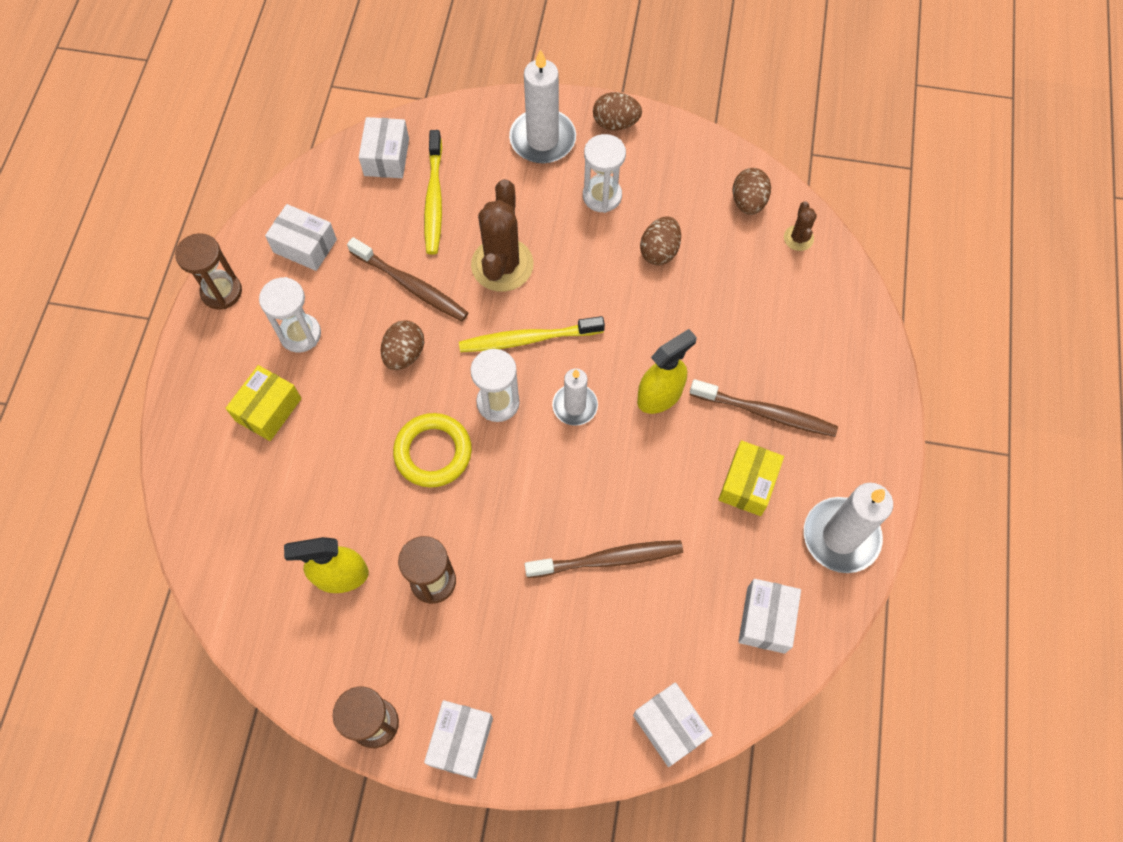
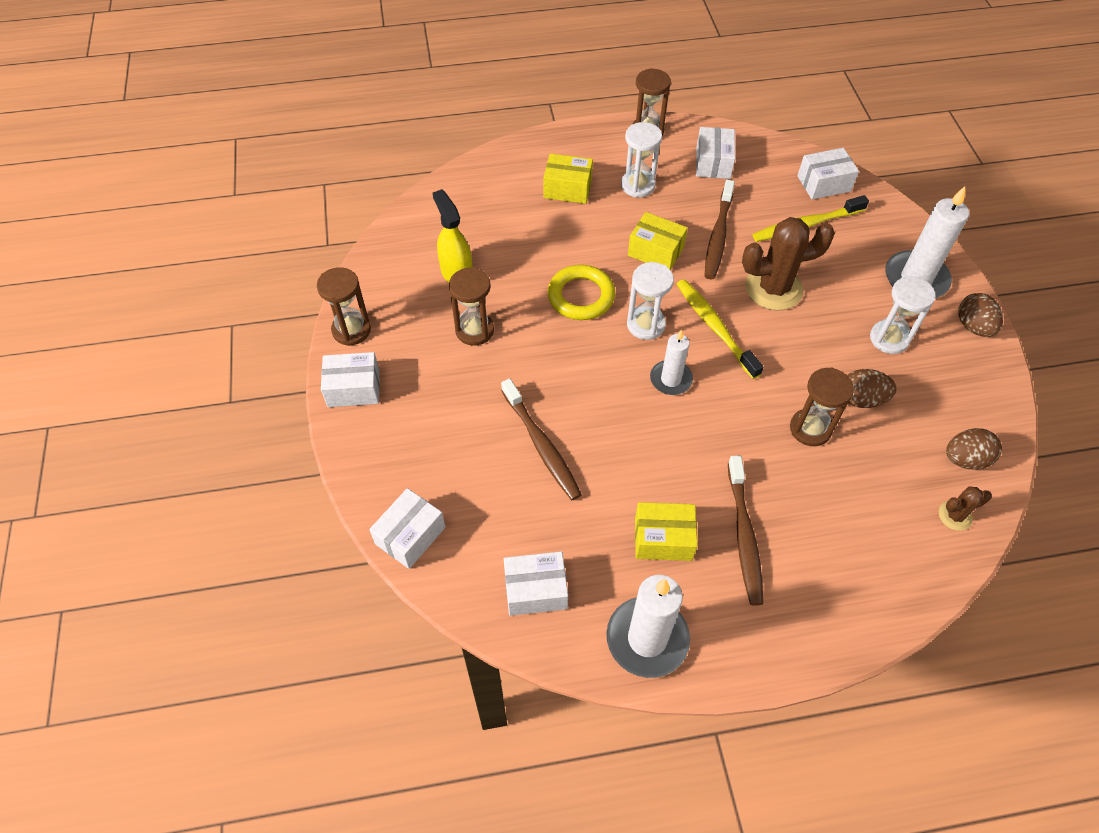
camera: 70 degrees right, 10 degrees down
brown egg [381,320,424,370] -> yellow box [628,212,688,270]
yellow spray bottle [637,329,697,414] -> none
none -> brown hourglass [790,367,854,446]

